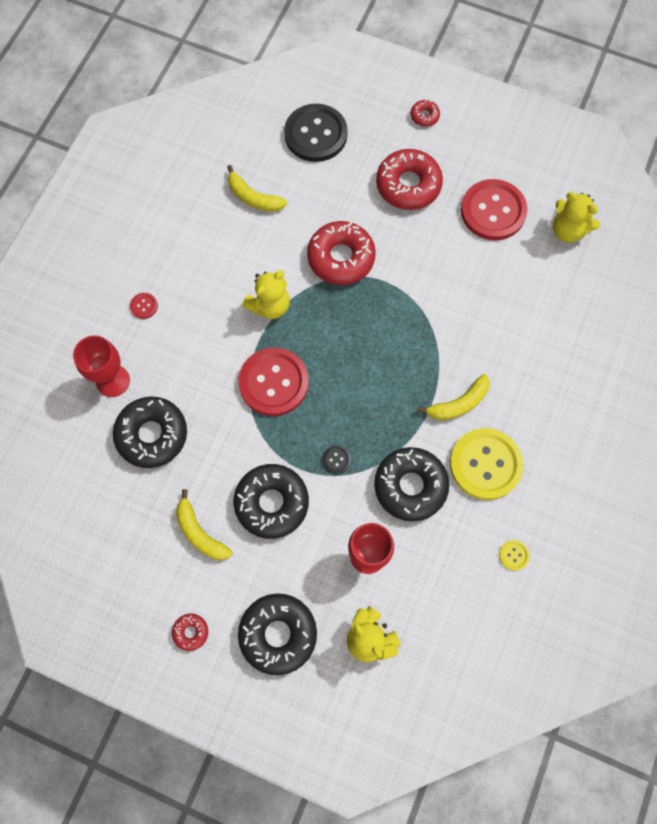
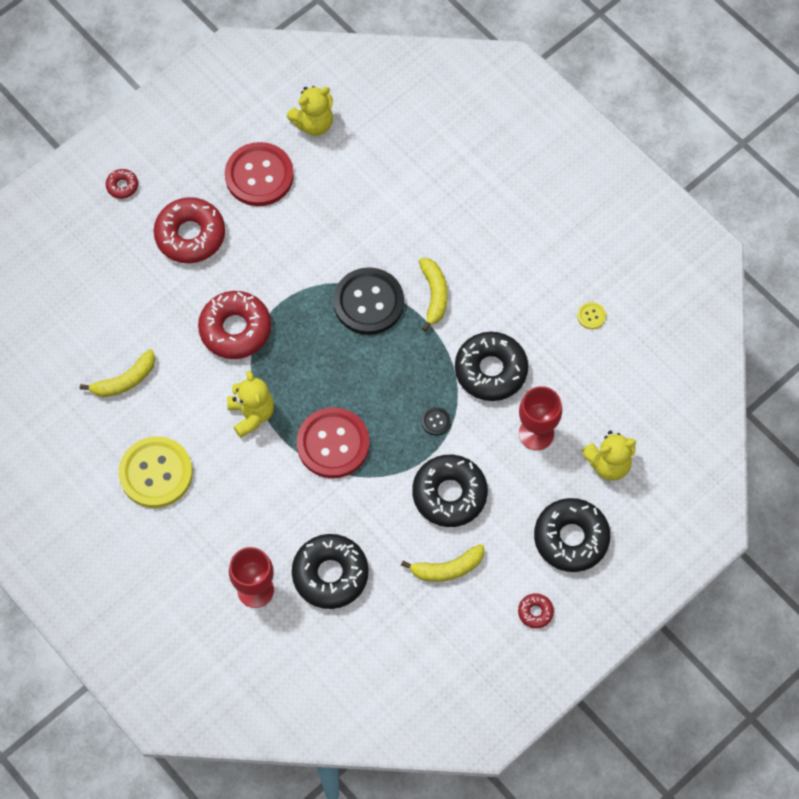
camera: 65 degrees left, 5 degrees down
red button [130,293,158,319] -> none
black button [284,104,348,162] -> black button moved to [333,267,404,335]
yellow button [450,428,523,500] -> yellow button moved to [118,436,193,508]

